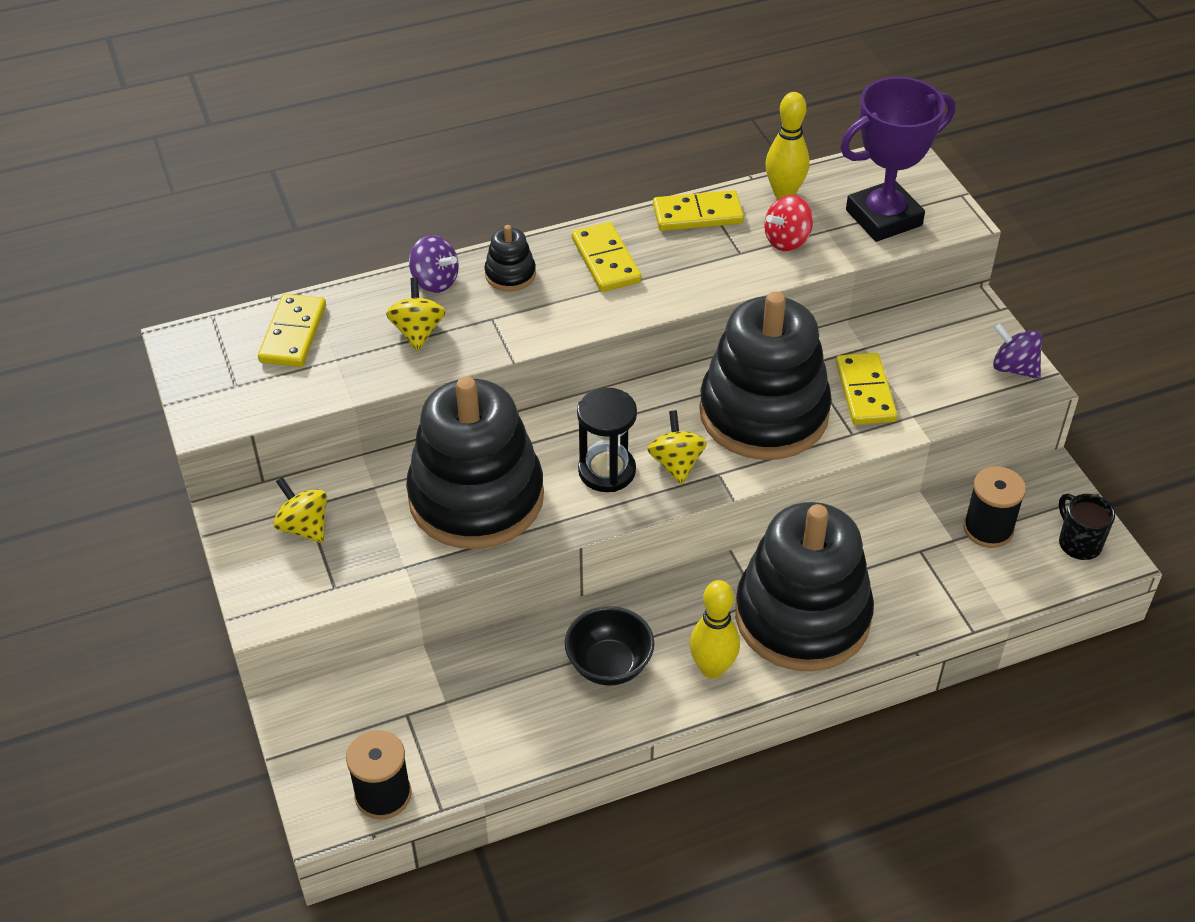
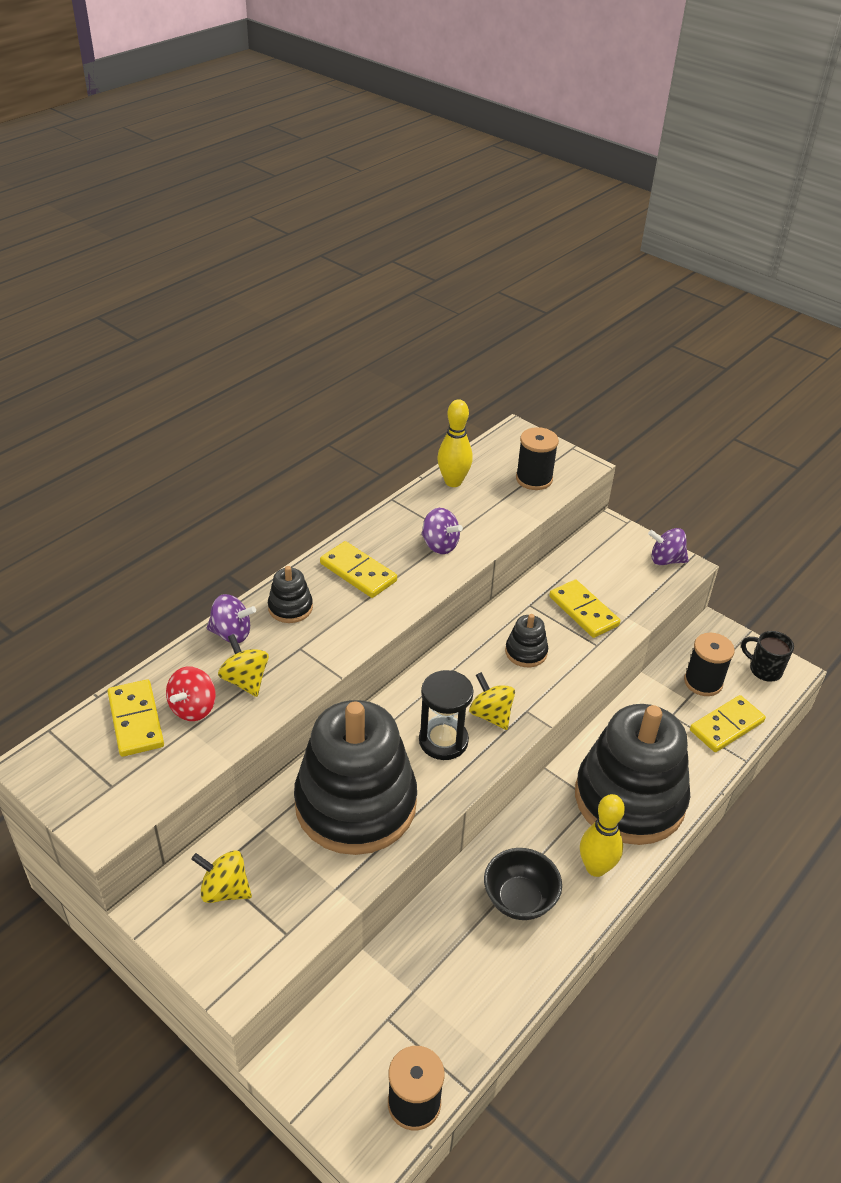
camera: 30 degrees left, 5 degrees down
yellow domino [653,190,744,231] -> yellow domino moved to [690,695,766,752]
black stacking toy [699,291,832,460] -> black stacking toy [505,614,548,667], size x0.40
red spinning top [764,195,813,251] -> red spinning top moved to [166,666,216,721]
purple trophy [840,77,955,242] -> black spool [516,427,559,490]
none -> purple spinning top [421,508,463,554]

